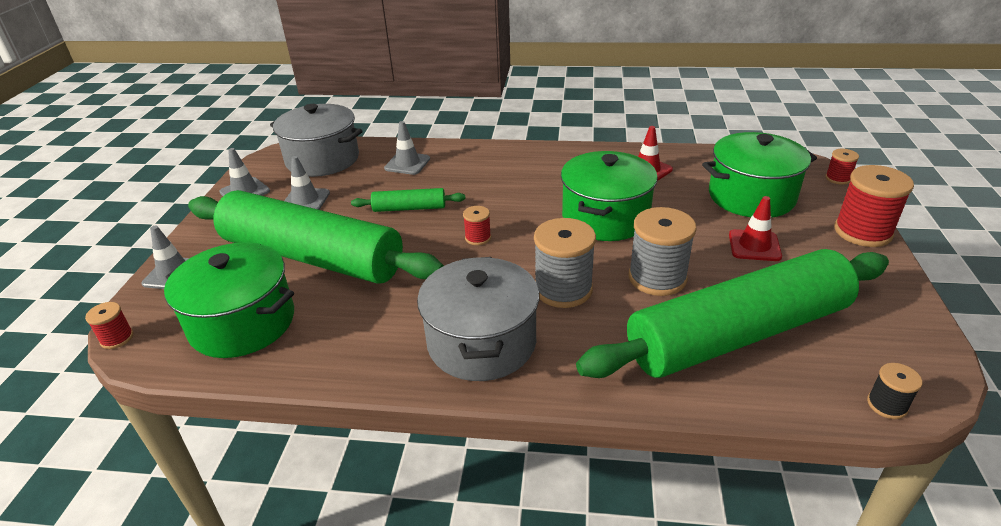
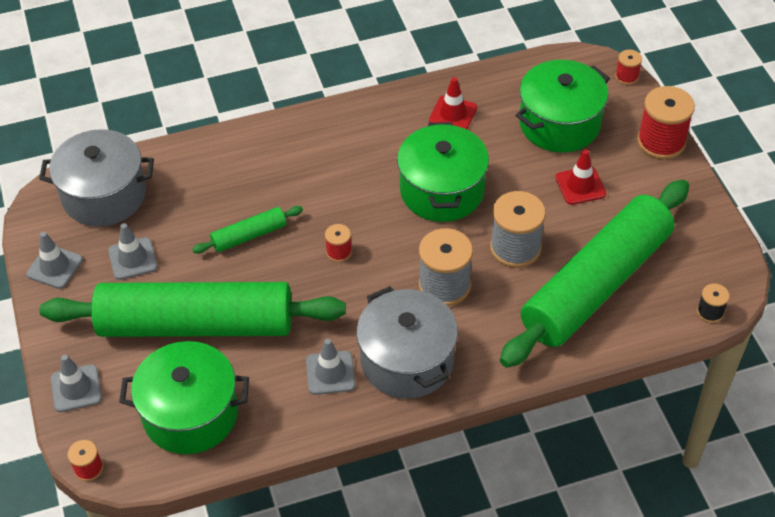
camera: 25 degrees left, 15 degrees up
grey traffic cone [384,121,430,175] -> grey traffic cone moved to [306,339,355,395]

